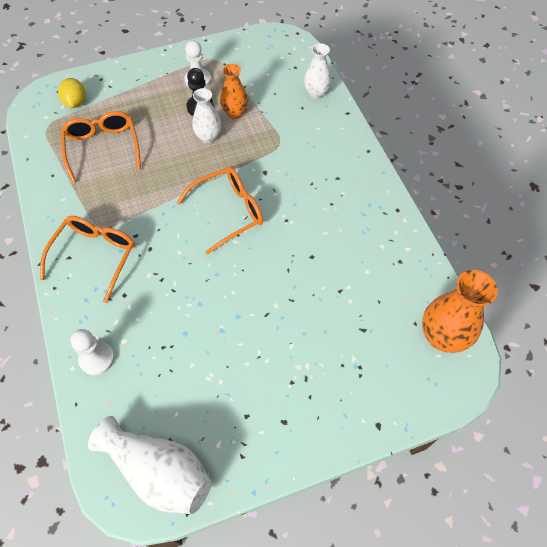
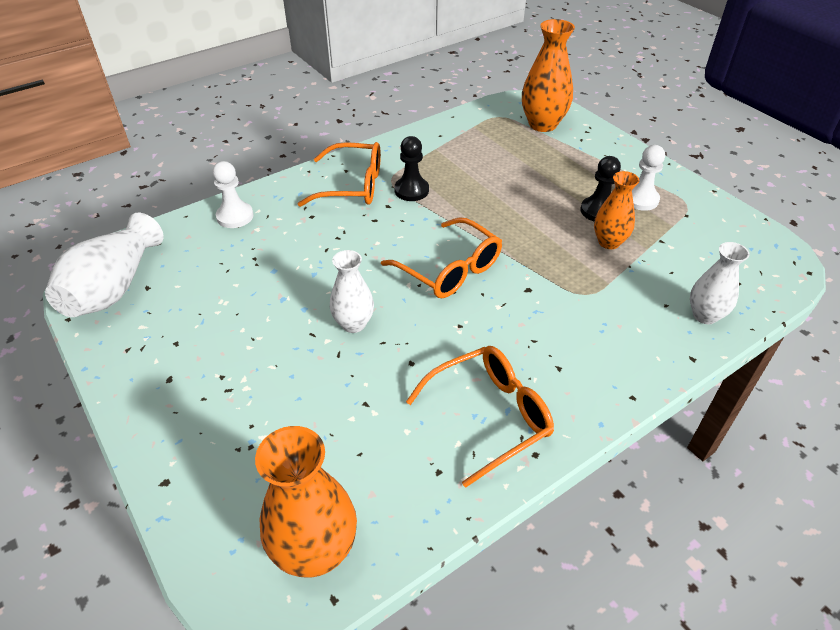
camera: 75 degrees right, 15 degrees down
yellow lemon [58,78,86,108] -> orange vase [522,19,575,132]
orange glasses [61,111,141,183] -> orange glasses moved to [406,346,554,488]
white vase [192,88,221,144] -> white vase moved to [330,250,374,333]
none -> black pawn [394,136,429,201]

